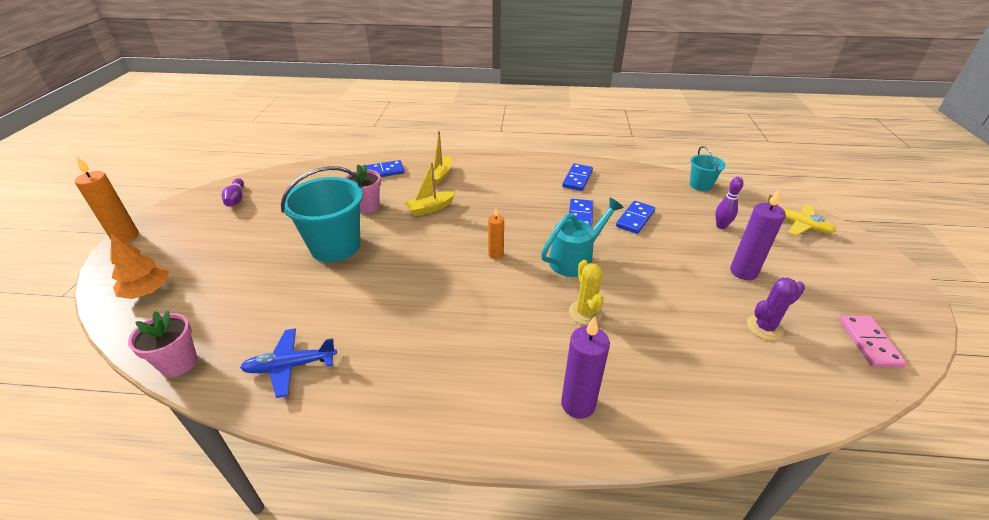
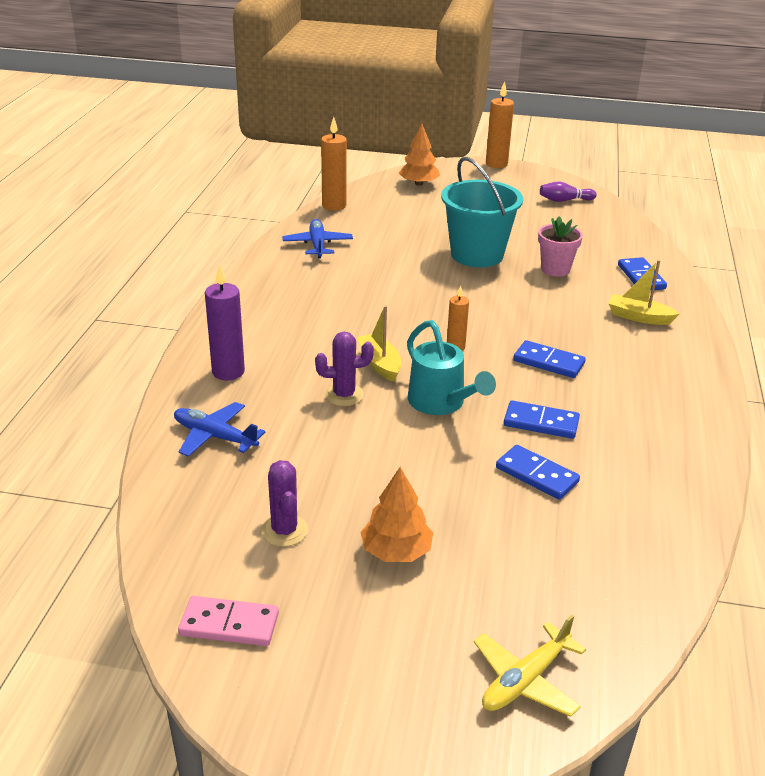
camera: 95 degrees right, 5 degrees down
pink flower pot [128,310,197,377] -> orange candle [321,117,347,211]
yellow boat [405,162,455,216] -> yellow boat moved to [357,306,401,382]
blue domino [562,164,593,191] -> blue domino moved to [513,340,585,378]
yellow cactus [569,260,604,325] -> purple cactus [315,332,374,406]
turquoise bucket [690,146,726,191] -> none
purple bowling pin [715,177,744,229] -> none
purple candle [730,189,786,280] -> orange tree [360,467,433,562]
none -> blue plane [174,402,265,457]

